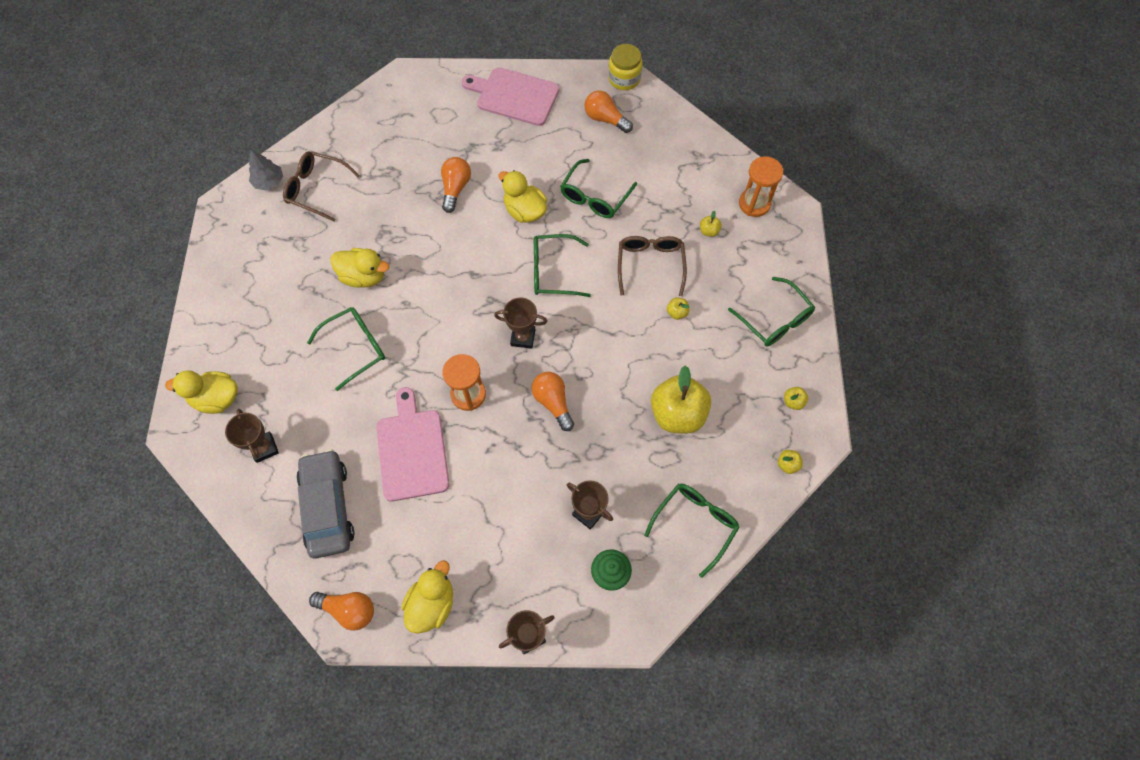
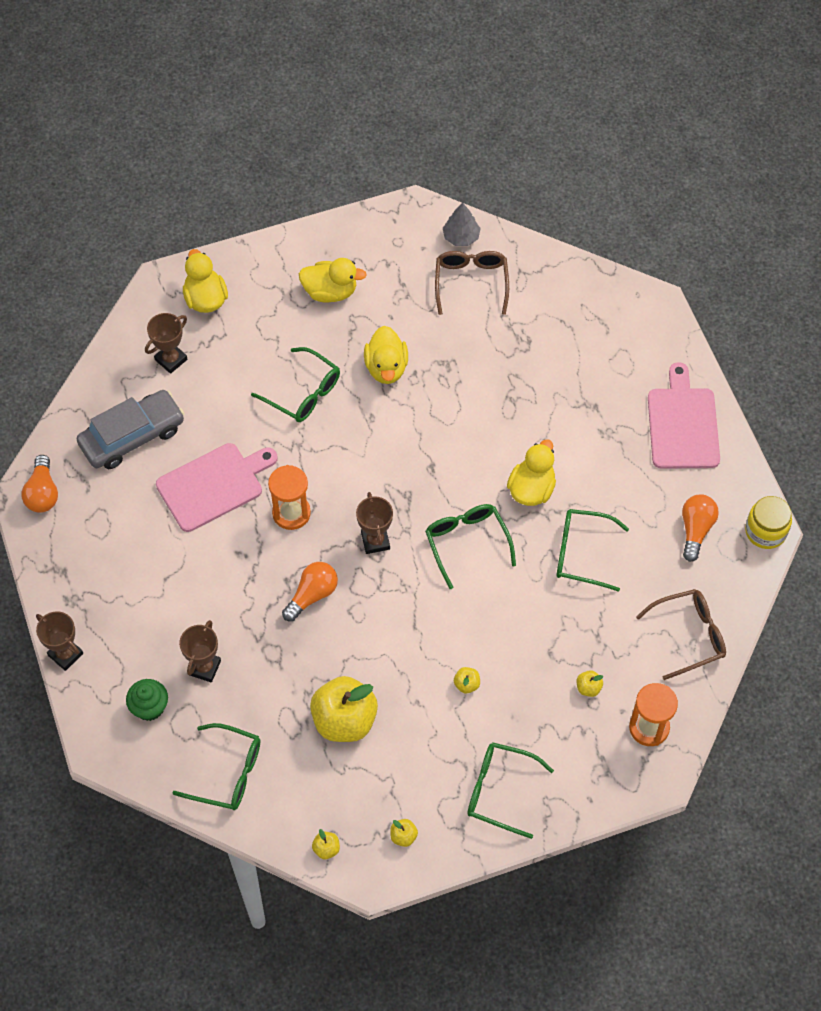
camera: 70 degrees right, 5 degrees down
yellow duck [401,560,453,634] -> yellow duck moved to [299,258,367,303]
orange light bulb [441,157,471,213] -> none
brown glasses [618,236,687,296] -> brown glasses moved to [636,589,726,680]
green glasses [728,277,815,347] -> green glasses turned 75 degrees clockwise [467,743,554,839]

